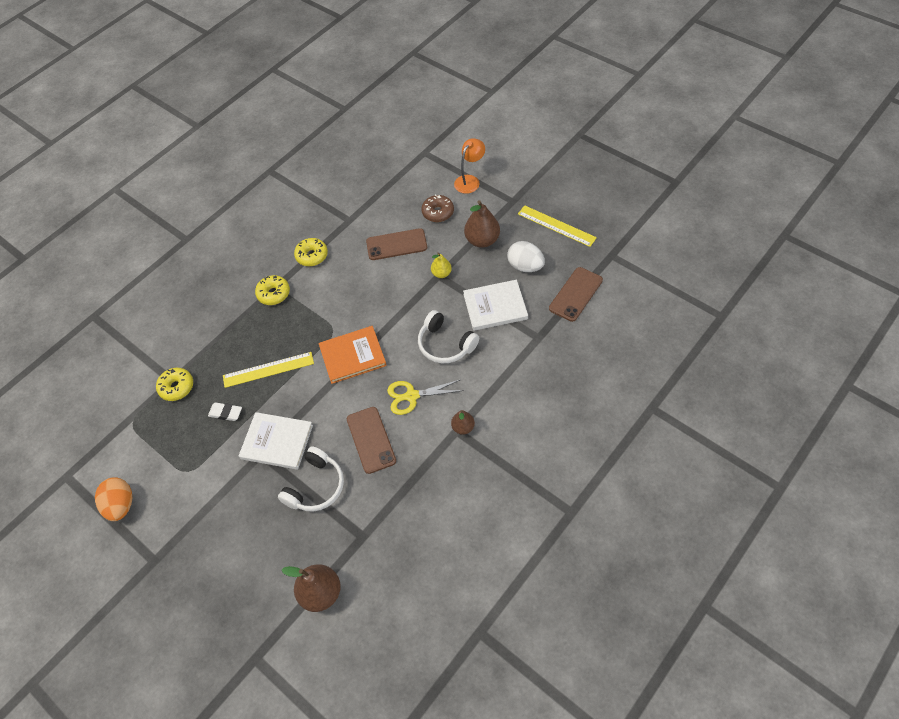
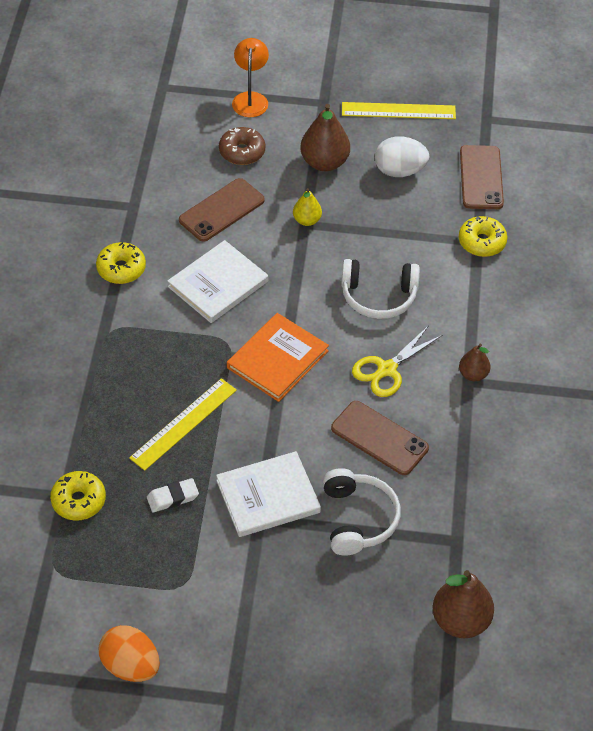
camera: 40 degrees left, 5 degrees down
yellow donut [255,275,290,305] -> yellow donut moved to [459,216,507,257]
white book [463,280,528,331] -> white book moved to [167,240,268,323]

